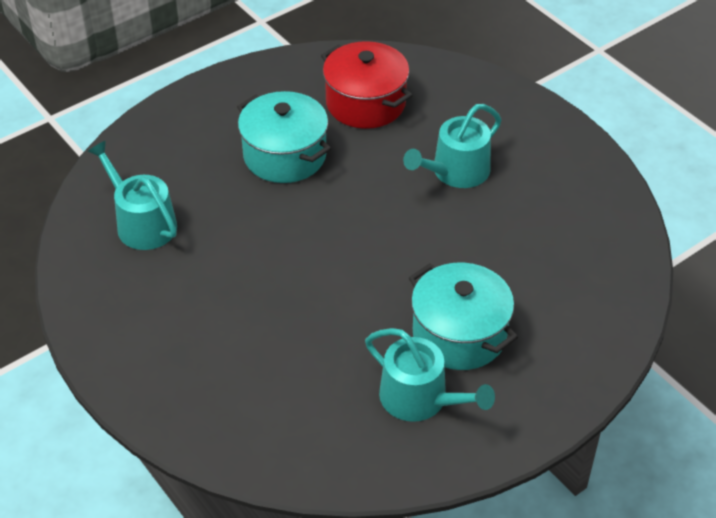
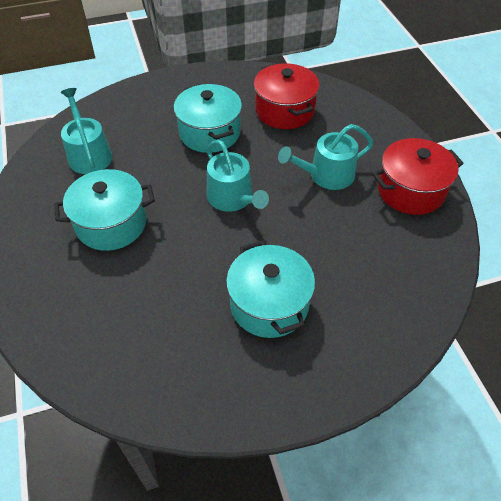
camera: 20 degrees right, 5 degrees up
turquoise watering can [365,328,495,422] -> turquoise watering can moved to [207,140,269,212]
none -> turquoise pot [54,169,155,251]
none -> red pot [372,138,464,215]

